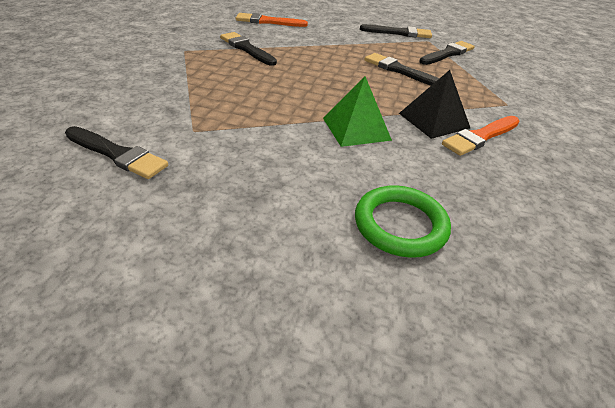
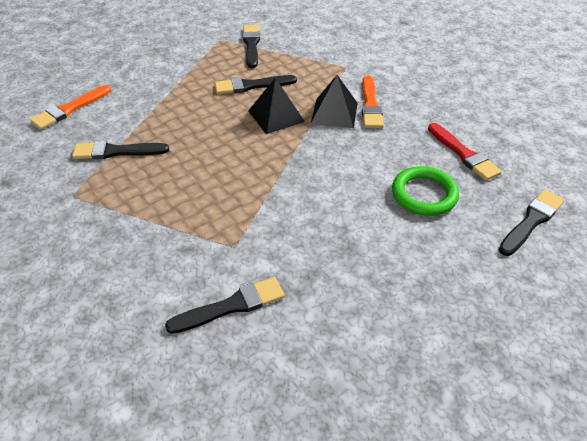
camera: 50 degrees left, 5 degrees up
green pyramid [323,76,392,147] -> none
black brush [360,24,432,38] -> black brush moved to [499,190,564,256]
none -> black pyramid [248,78,305,134]
none -> red brush [428,123,502,181]

